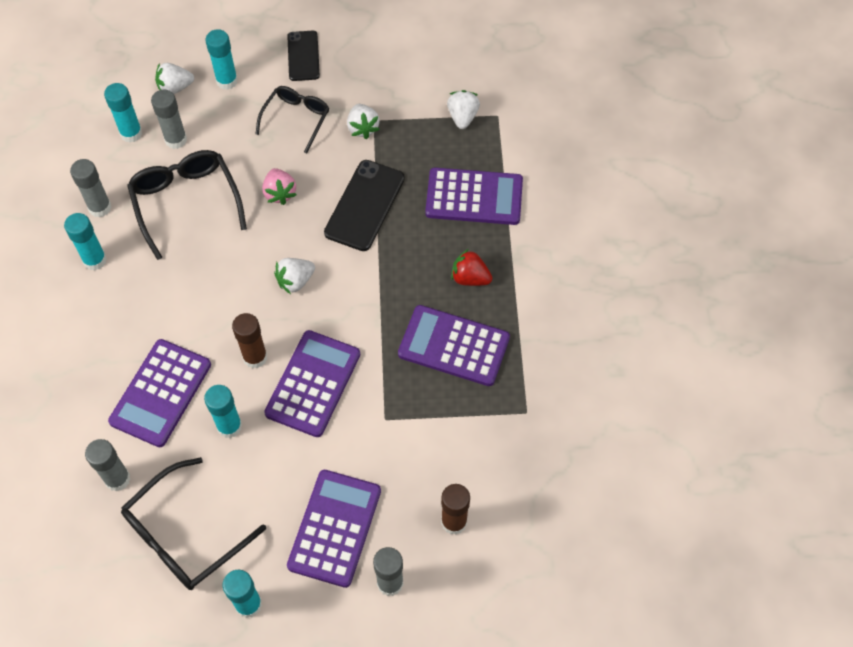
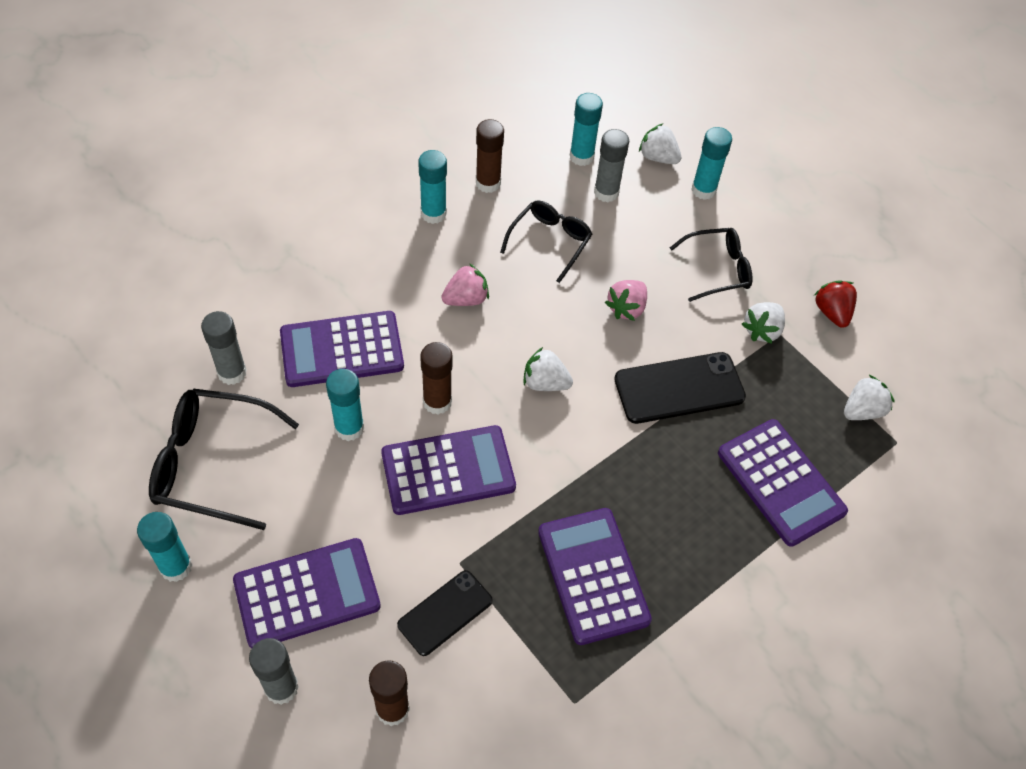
camera: 50 degrees right, 5 degrees down
grey glue stick [70,159,112,218] -> brown glue stick [476,119,504,193]
black glasses [127,150,247,260] -> black glasses [500,201,592,283], size x0.65
black phone [287,31,320,81] -> black phone moved to [397,570,493,656]
red strawberry [451,249,492,286] -> red strawberry moved to [814,280,857,328]
none -> pink strawberry [441,263,489,306]

